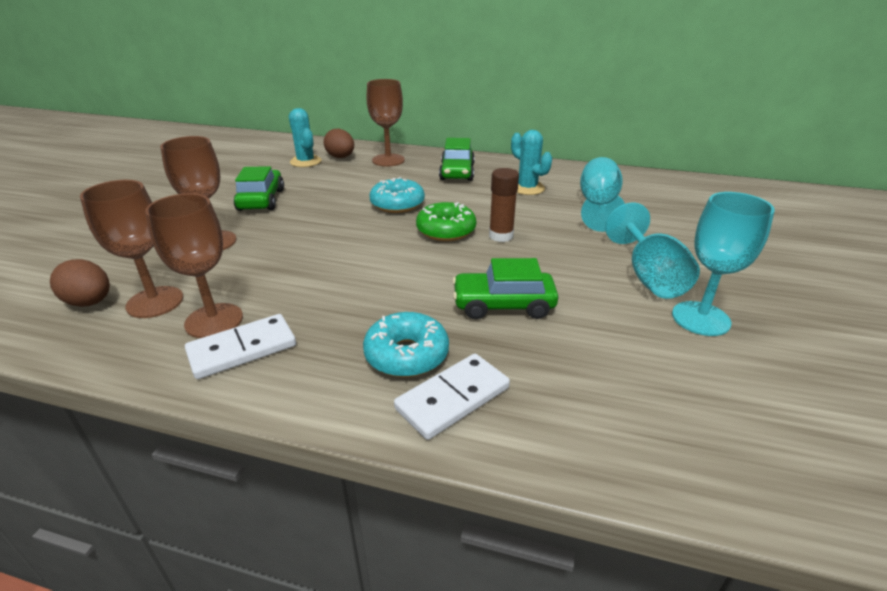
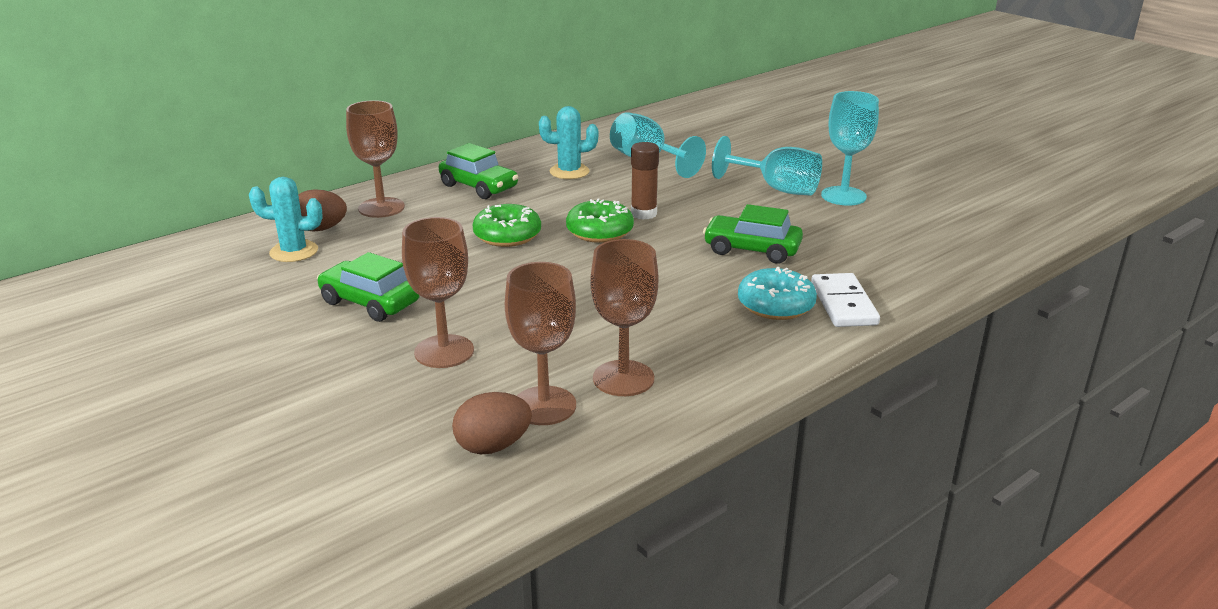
camera: 55 degrees left, 5 degrees down
white domino [185,314,296,379] -> none
turquoise donut [369,177,425,213] -> green donut [473,204,541,247]
green car [452,258,558,319] -> green car turned 75 degrees clockwise [703,204,803,264]

